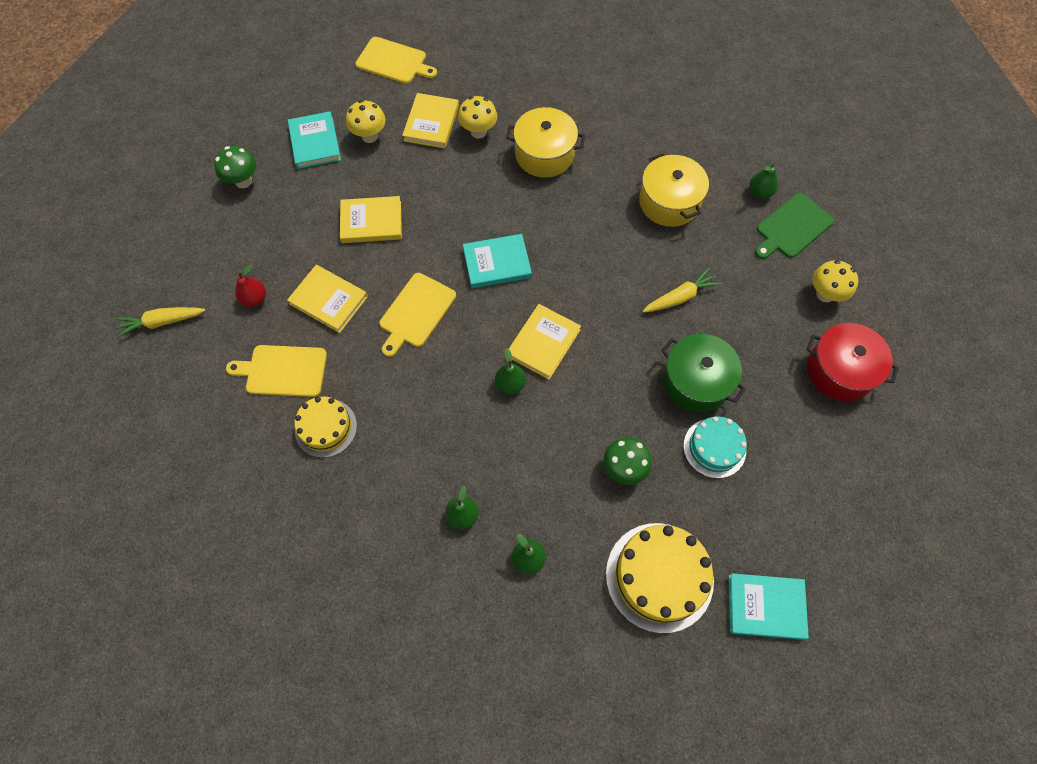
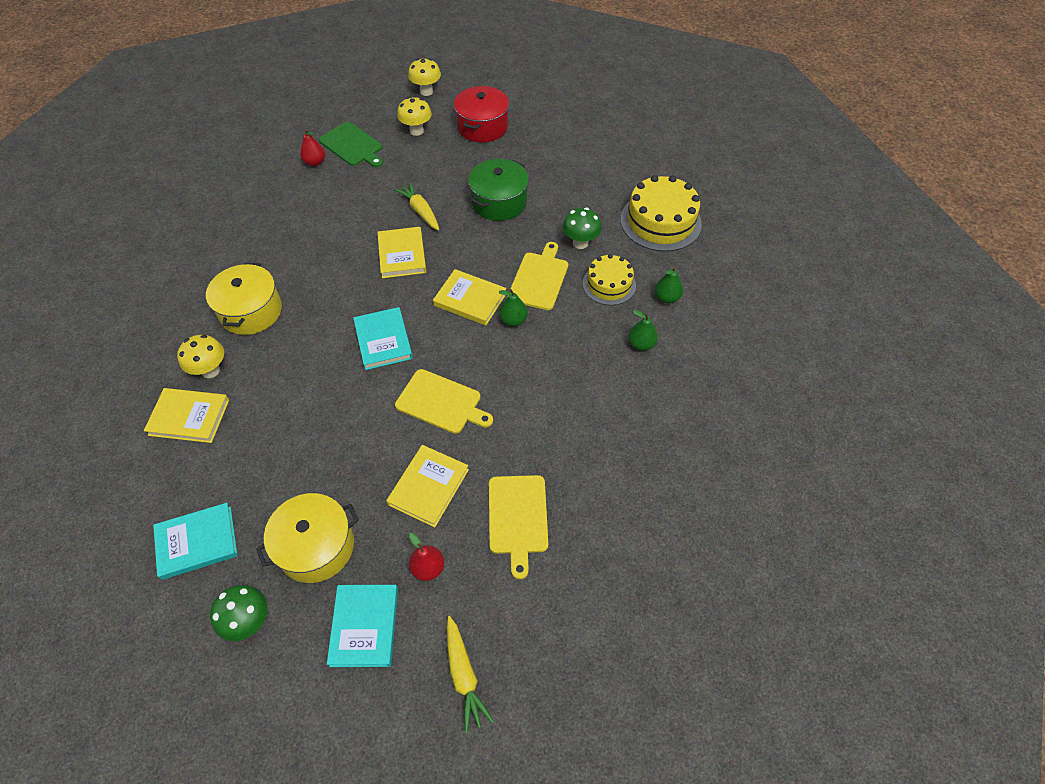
camera: 95 degrees left, 10 degrees down
yellow cake [294,396,357,458] -> yellow cake moved to [583,254,636,305]
yellow book [340,196,402,243] -> yellow book moved to [377,227,426,278]
yellow mushroom [346,100,386,143] -> yellow mushroom moved to [408,58,441,96]
yellow cutting board [356,37,437,84] -> yellow cutting board moved to [508,242,568,310]
yellow pot [639,153,709,227] -> yellow pot moved to [256,493,359,583]
turquoise cake [683,416,747,478] -> none
turquoise book [728,573,809,640] -> turquoise book moved to [327,585,398,667]
green pear [749,163,778,199] -> red pear [300,129,325,167]

